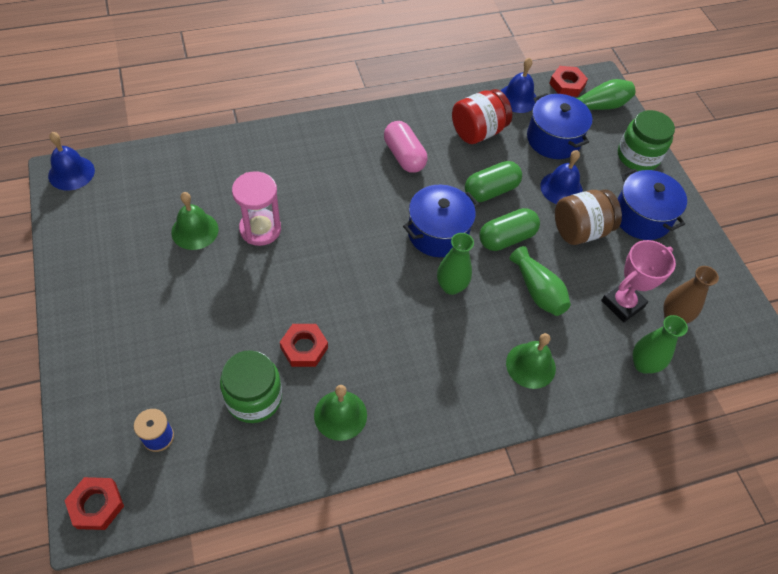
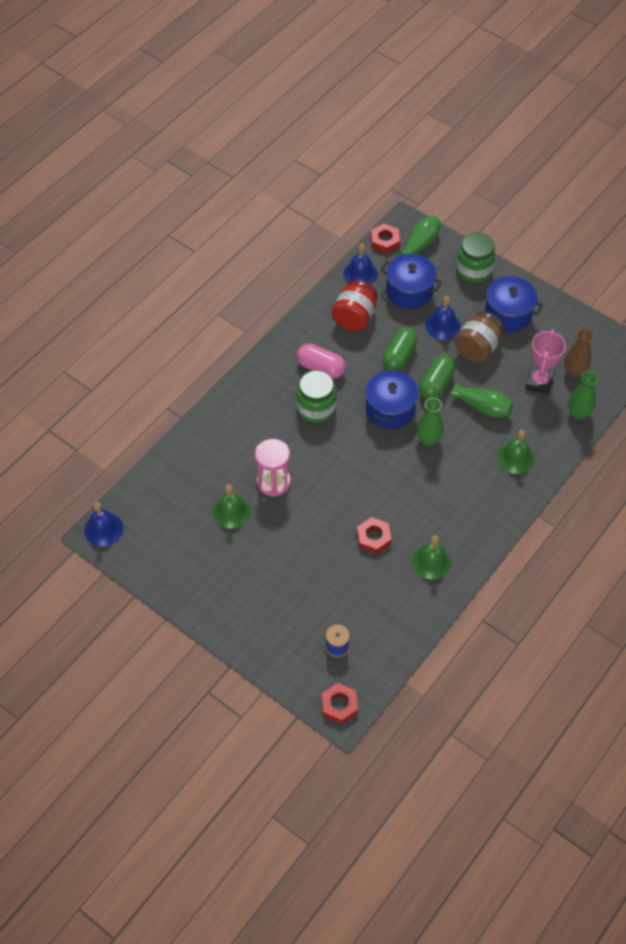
camera: 30 degrees left, 0 degrees up
green jar [220,350,282,423] -> green jar moved to [296,370,337,423]

